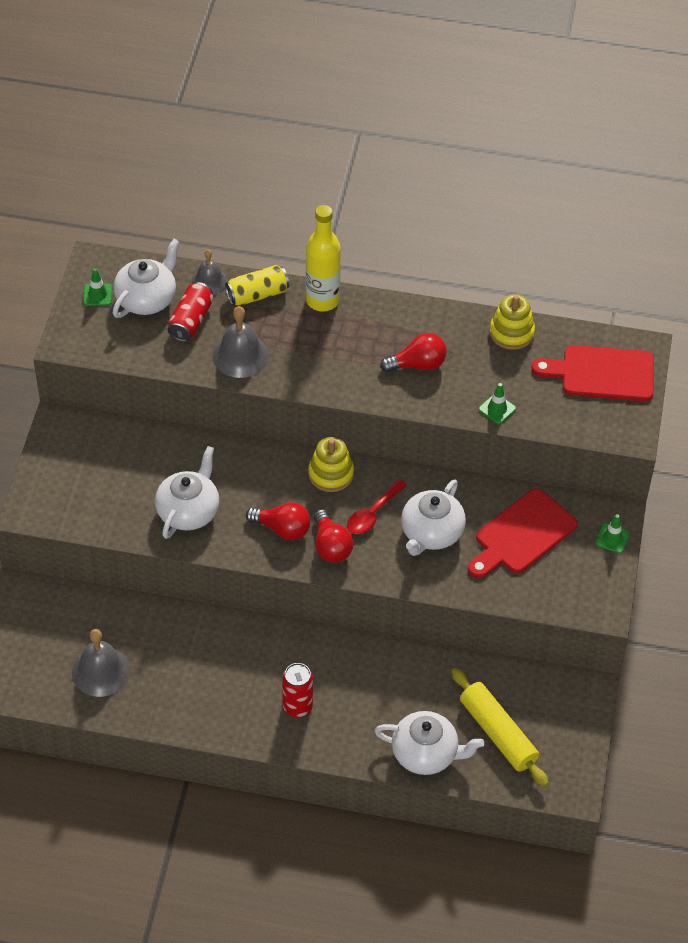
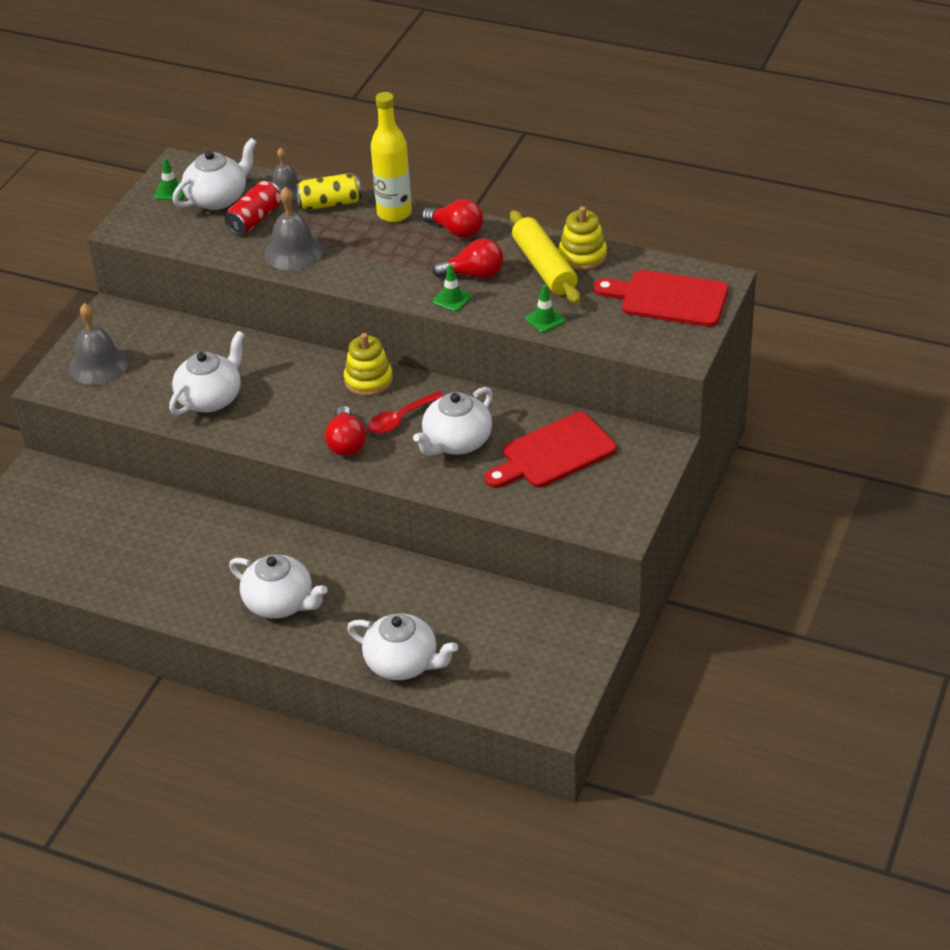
camera: 15 degrees right, 10 degrees down
grey bell [72,629,130,697] -> grey bell moved to [69,303,128,385]
red light bulb [246,502,311,540] -> red light bulb moved to [422,199,483,238]
red can [282,663,313,717] -> white teapot [229,554,327,619]
yellow rolling pin [451,668,549,787] -> yellow rolling pin moved to [510,210,580,304]
green traffic cone [595,514,630,554] -> green traffic cone moved to [432,264,472,312]

